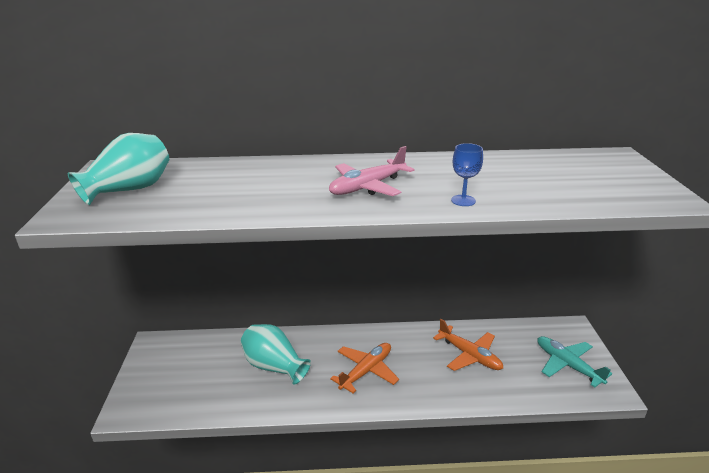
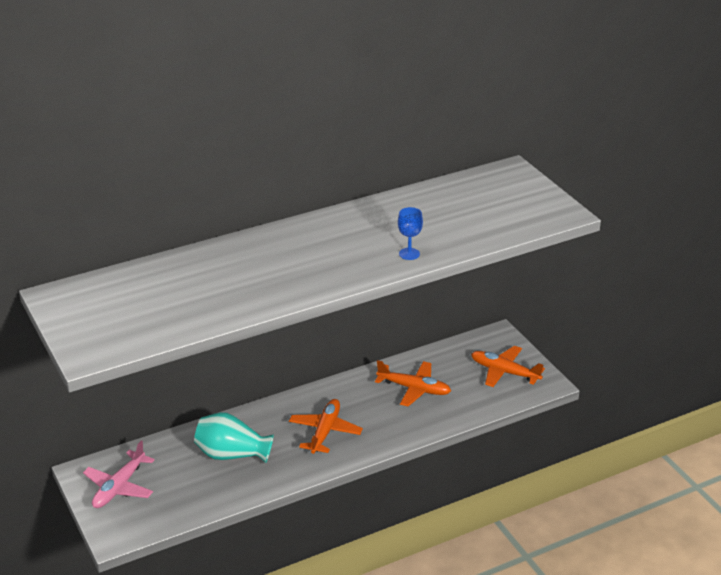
camera: 25 degrees left, 5 degrees up
turquoise vase [68,133,169,205] -> none
pink plane [329,146,415,196] -> pink plane moved to [83,440,155,508]
turquoise plane [537,336,612,388] -> orange plane [471,346,545,387]

